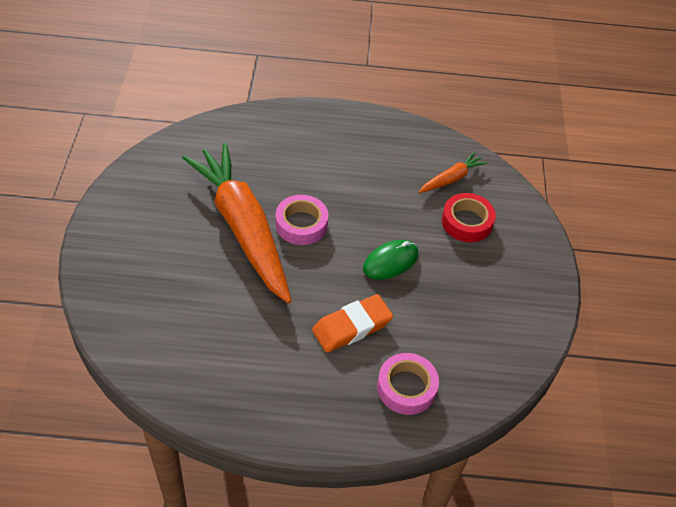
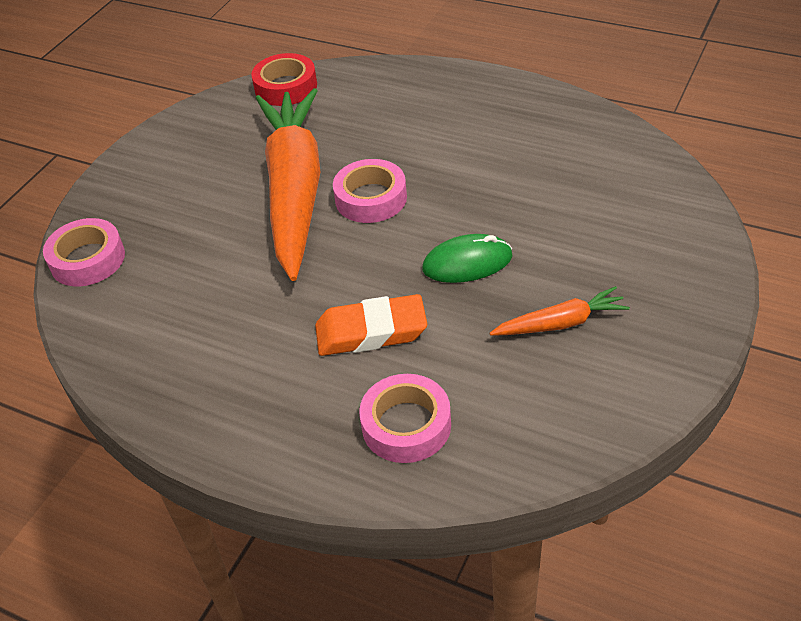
camera: 30 degrees right, 5 degrees down
orange carrot [419,152,488,193] -> orange carrot moved to [489,286,630,335]
red tape [442,193,496,242] -> red tape moved to [251,53,317,106]
none -> pink tape [43,218,125,286]

